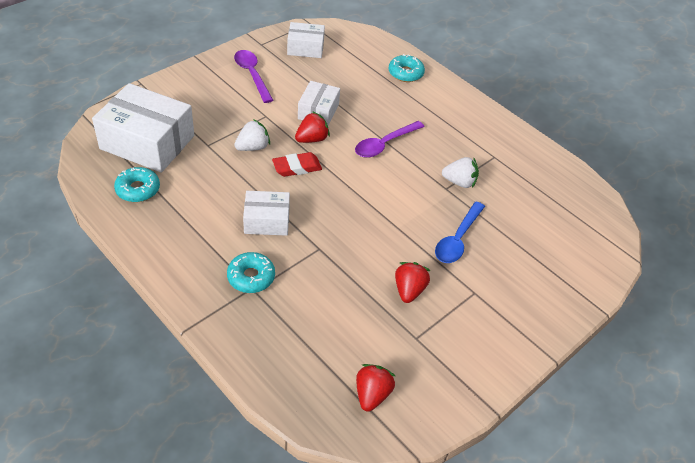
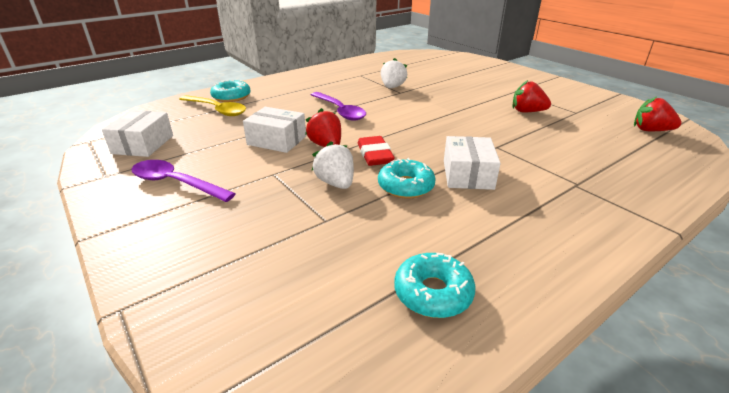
camera: 80 degrees left, 15 degrees down
white box [92,83,194,173] -> none
turquoise donut [227,252,275,293] -> turquoise donut moved to [378,158,436,199]
purple spoon [234,50,273,103] -> purple spoon turned 45 degrees clockwise [131,160,236,202]
blue spoon [435,202,485,263] -> none
none -> yellow spoon [179,95,246,116]

